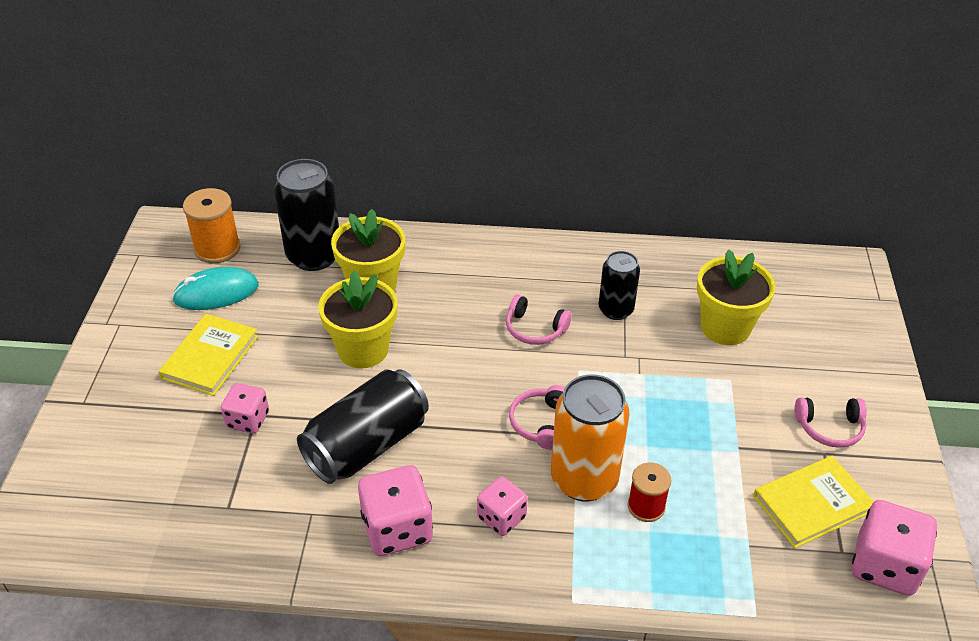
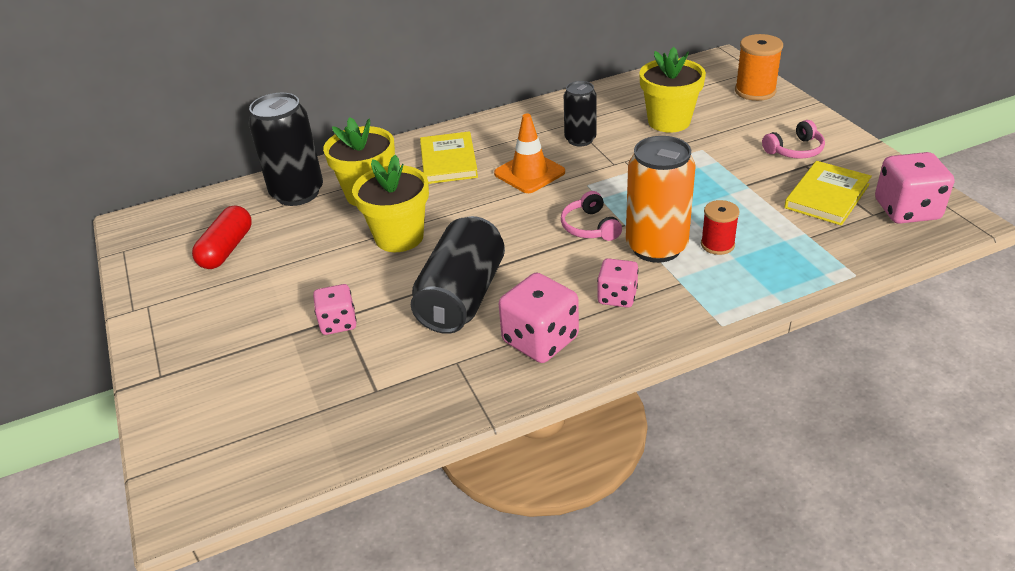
camera: 25 degrees left, 5 degrees down
yellow book [159,314,259,396] -> yellow book moved to [420,131,478,184]
turquoise mouse [172,267,259,310] -> red capsule [192,206,252,269]
orange spool [183,188,241,263] -> orange spool moved to [735,34,783,101]
pink headphones [506,295,571,345] -> orange traffic cone [494,114,565,193]

